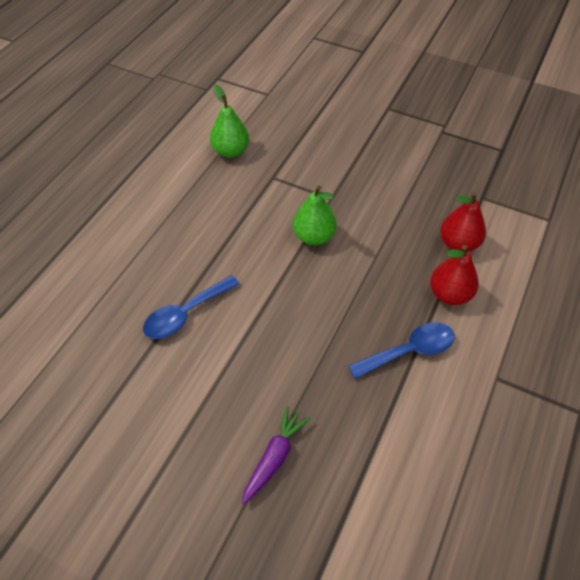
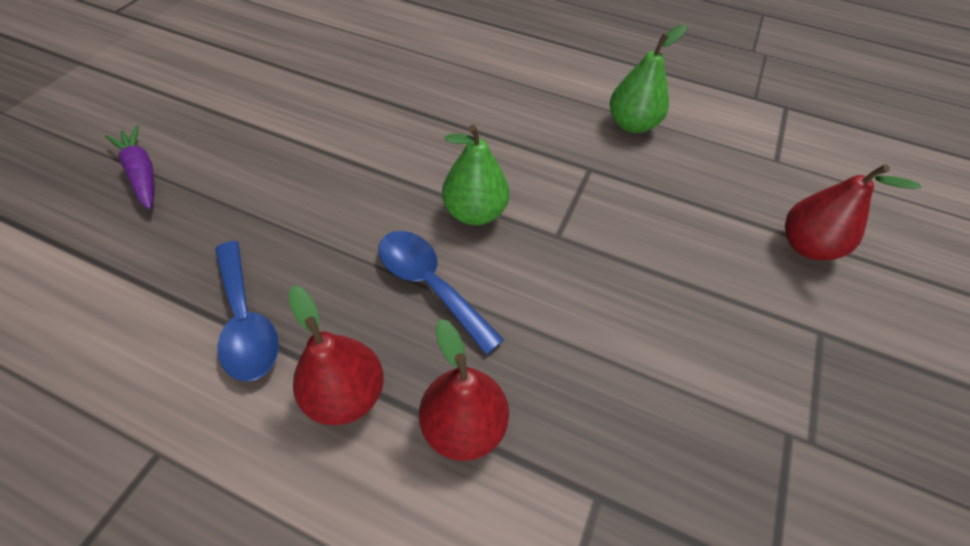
camera: 85 degrees right, 0 degrees up
blue spoon [143,275,239,339] -> blue spoon moved to [379,231,504,355]
purple carrot [242,406,310,505] -> purple carrot turned 150 degrees counterclockwise [105,125,155,210]
none -> red pear [785,164,921,260]

